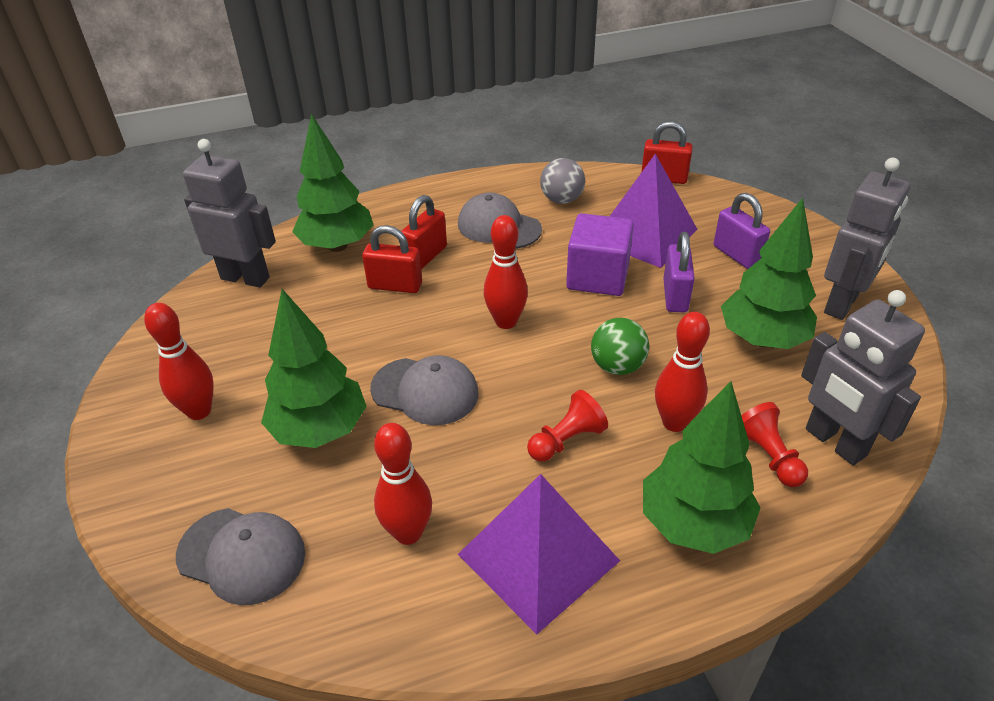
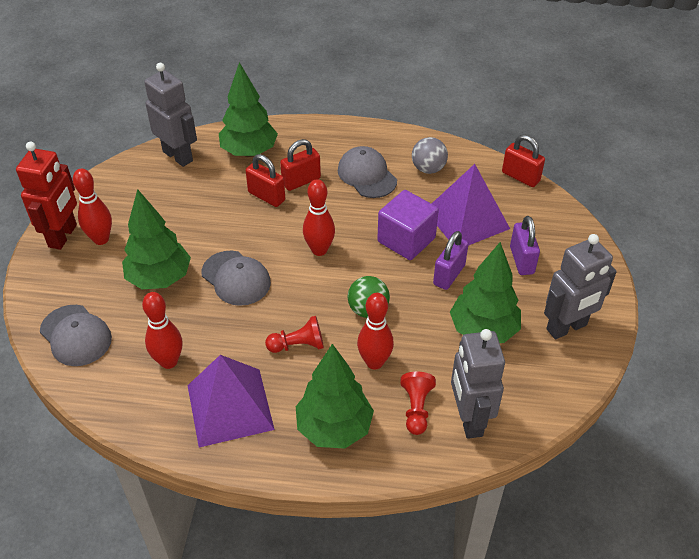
camera: 25 degrees right, 5 degrees up
none -> red robot [16,142,77,250]

